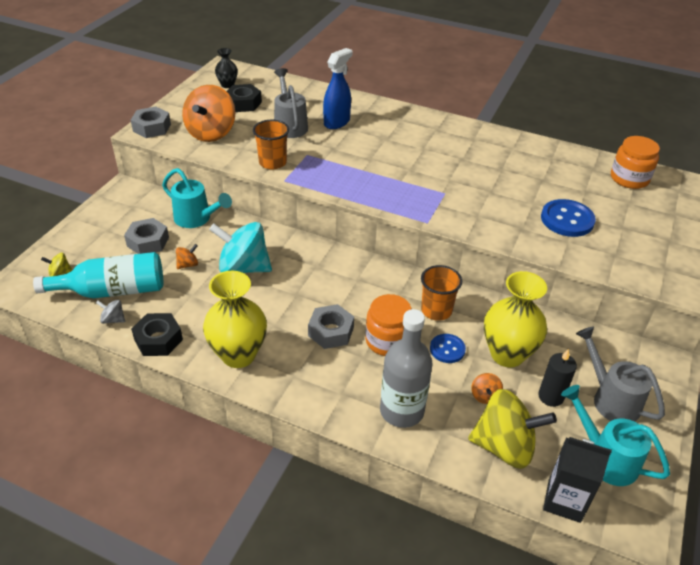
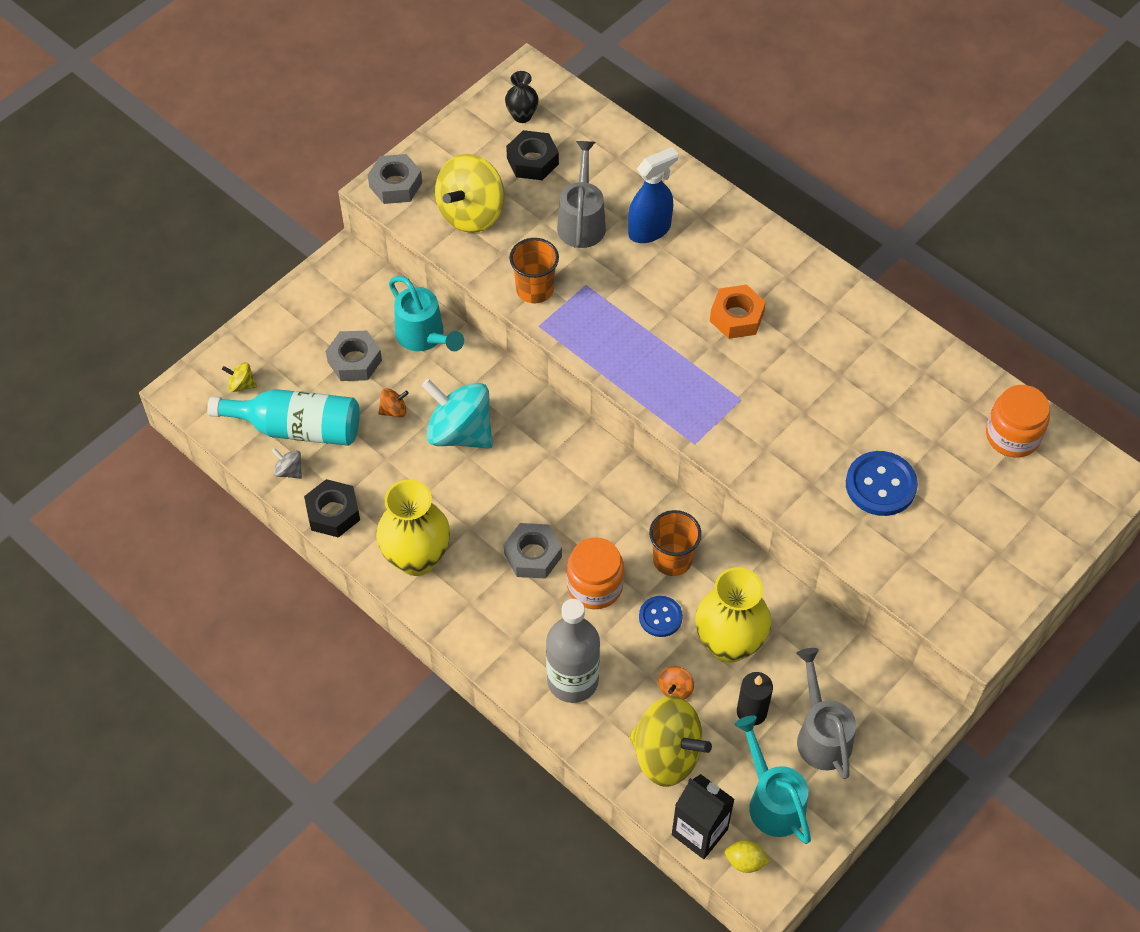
camera: 20 degrees right, 15 degrees up
orange spinning top [182,85,235,142] -> yellow spinning top [435,154,504,233]
none -> orange nut [710,285,766,339]
none -> yellow lemon [725,840,770,873]

